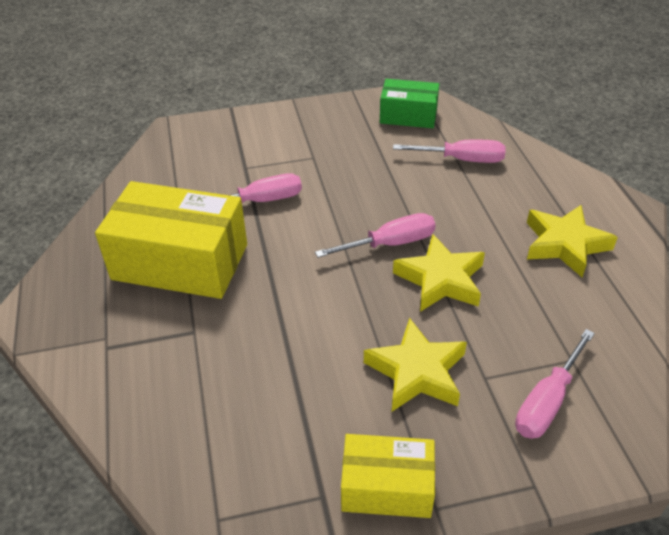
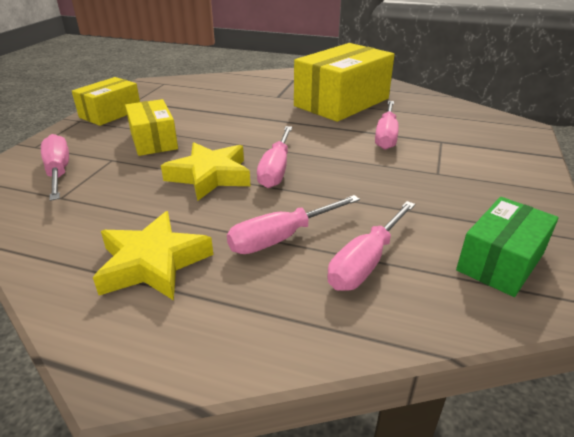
camera: 120 degrees right, 10 degrees down
yellow star [364,318,467,411] -> yellow box [125,99,178,156]
none -> pink screwdriver [227,195,360,254]

